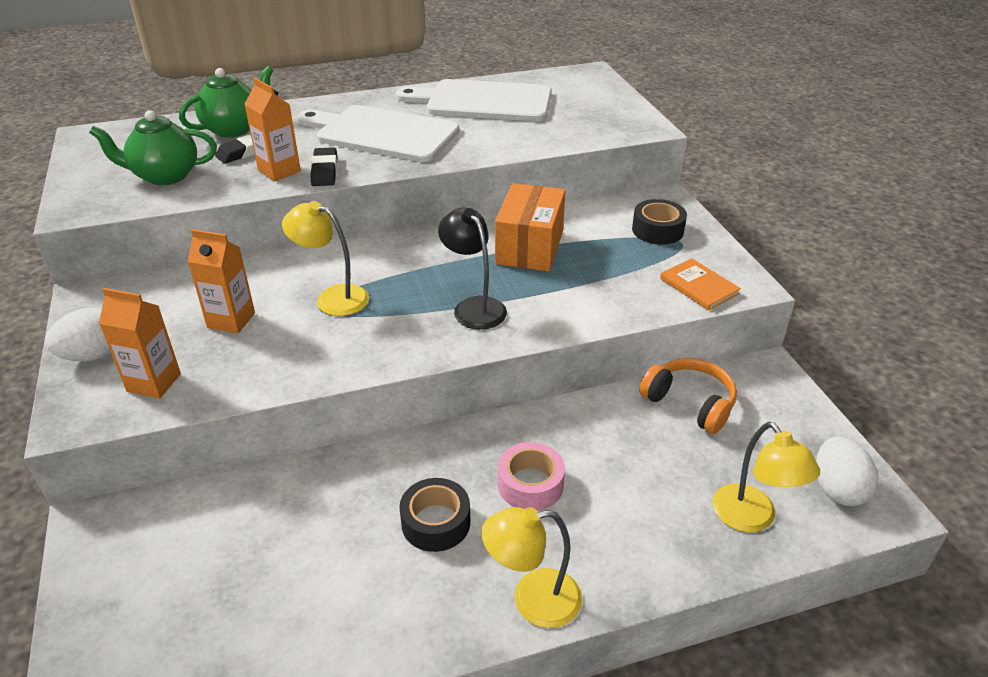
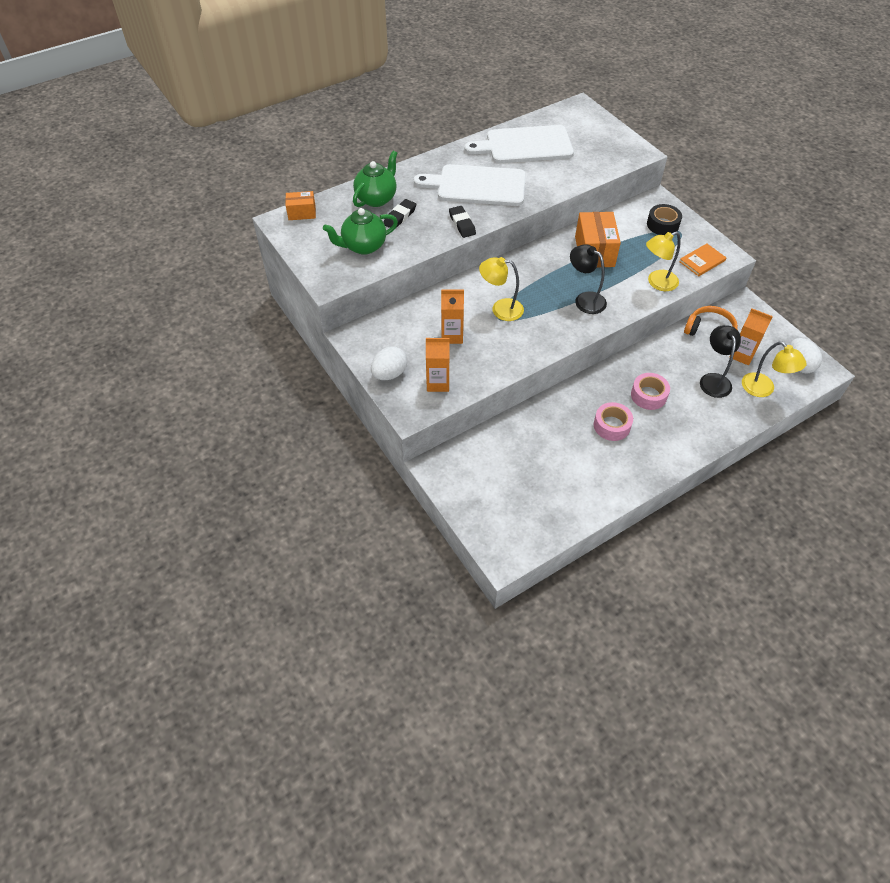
camera: 15 degrees left, 15 degrees up
orange carton [244,78,301,181] -> orange carton moved to [729,308,773,365]
black tape [399,478,470,552] -> pink tape [594,402,633,441]
yellow lamp [481,507,582,628] -> yellow lamp moved to [646,231,681,291]
orange book [660,258,741,310] -> orange book turned 75 degrees counterclockwise [679,244,726,276]
none -> orange box [285,191,316,220]
none -> black lamp [700,325,741,398]

